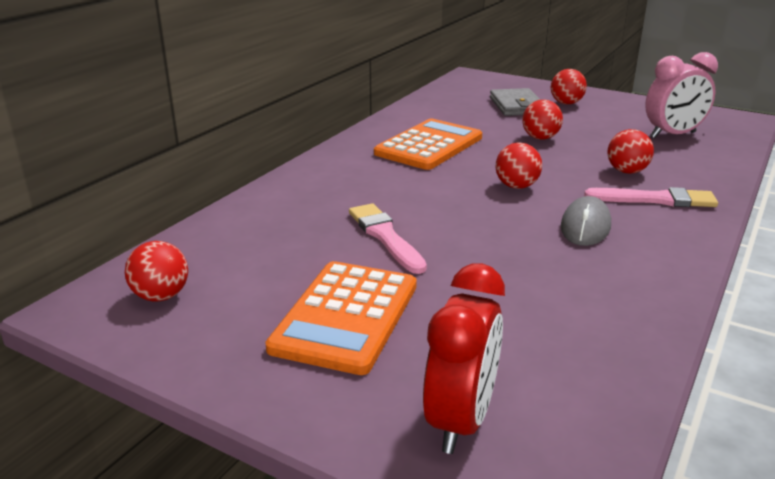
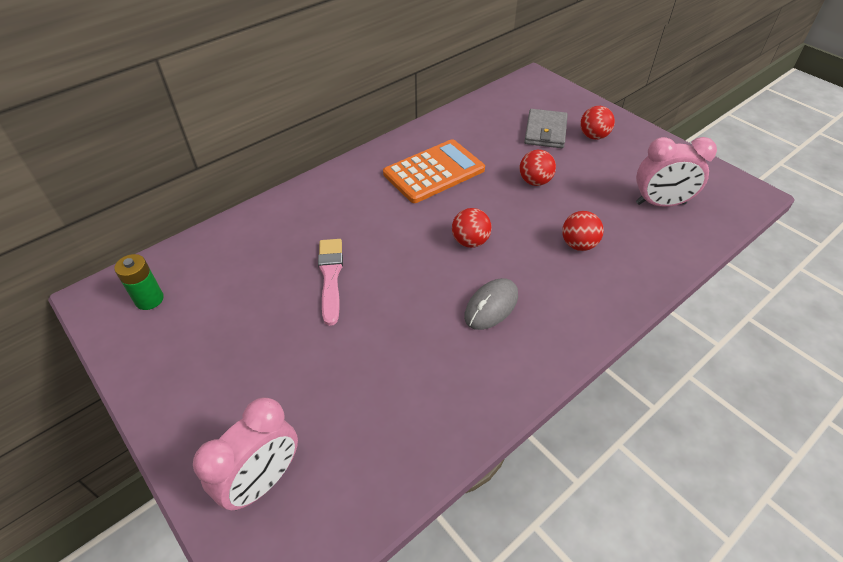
camera: 20 degrees right, 20 degrees up
red ball [125,241,188,301] -> green battery [114,254,164,310]
orange calculator [265,261,417,375] -> none
red clock [423,263,505,454] -> pink clock [193,397,298,510]
pink brush [584,187,718,207] -> none

